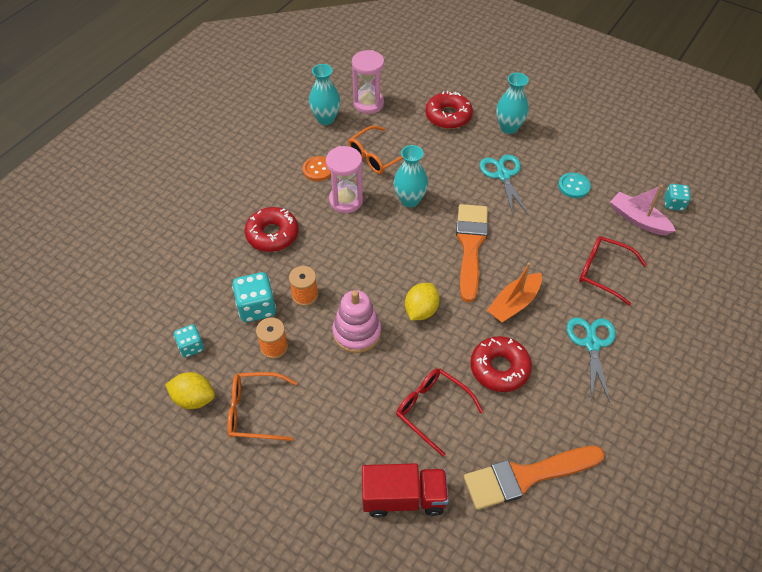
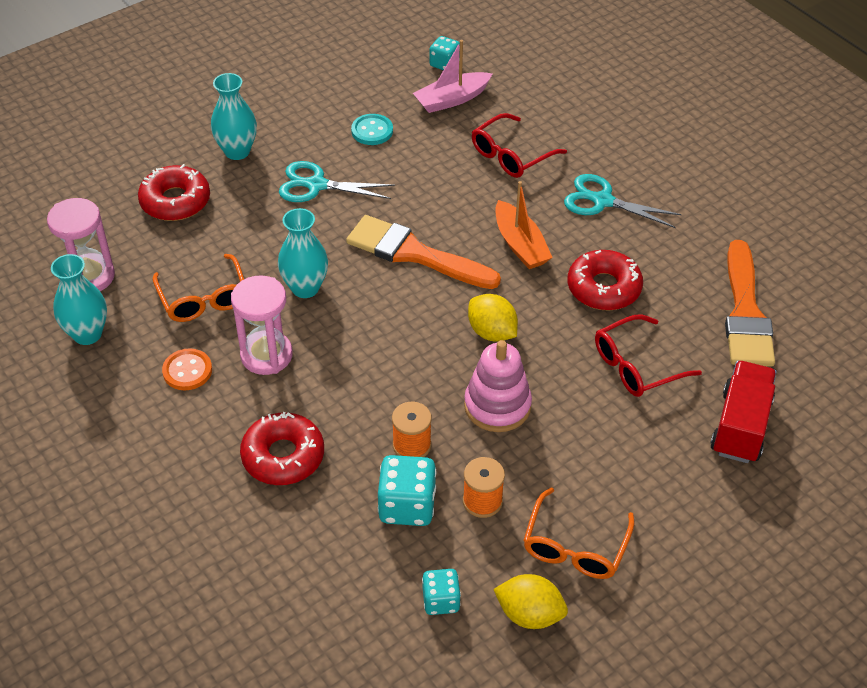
camera: 70 degrees left, 5 degrees down
yellow lemon [165,372,215,409] -> yellow lemon turned 75 degrees clockwise [493,574,568,629]

